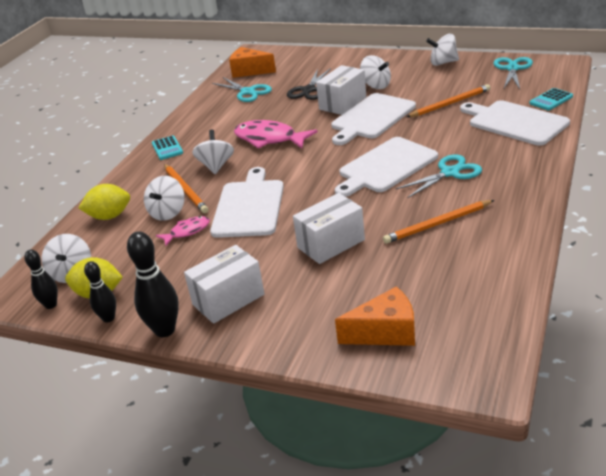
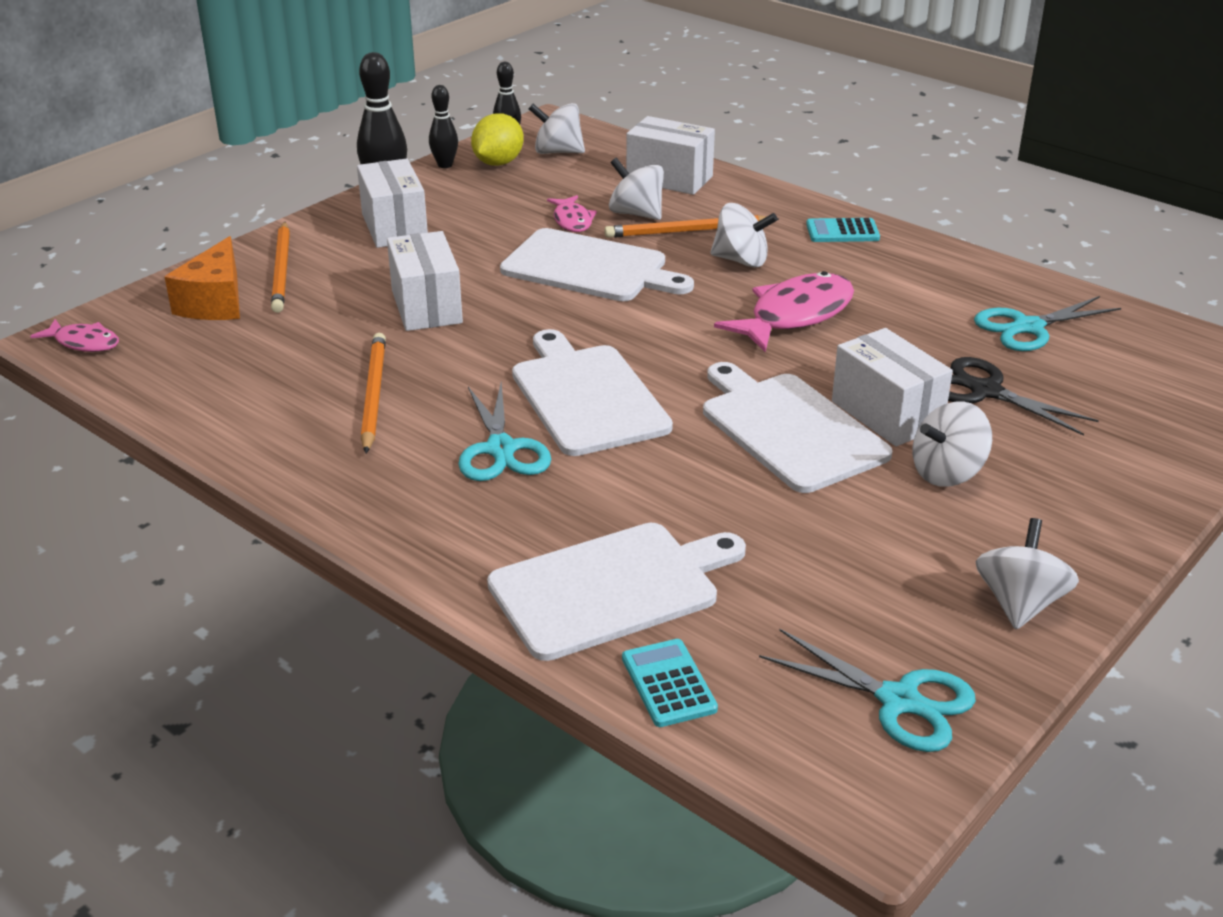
camera: 105 degrees right, 0 degrees up
yellow lemon [79,184,130,220] -> white box [626,116,715,195]
orange cheese [229,47,276,78] -> none
orange pencil [407,84,490,117] -> orange pencil moved to [271,222,290,313]
none -> pink fish [30,319,119,352]

